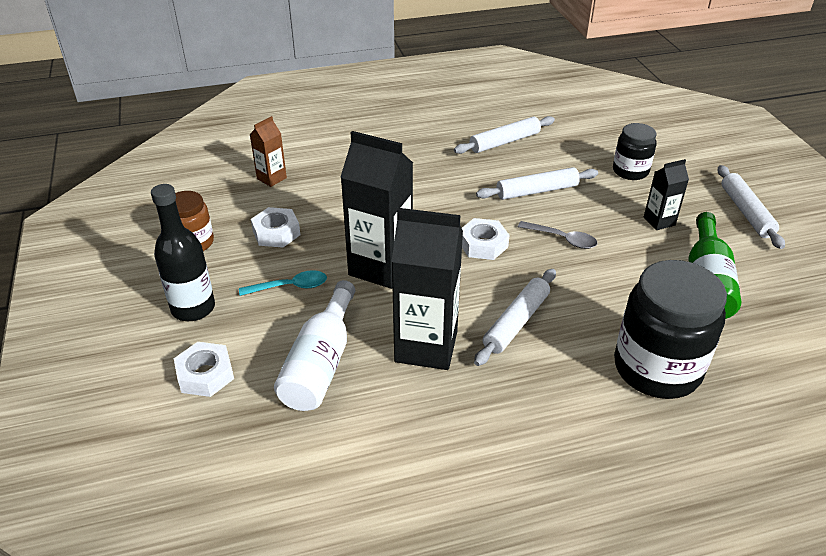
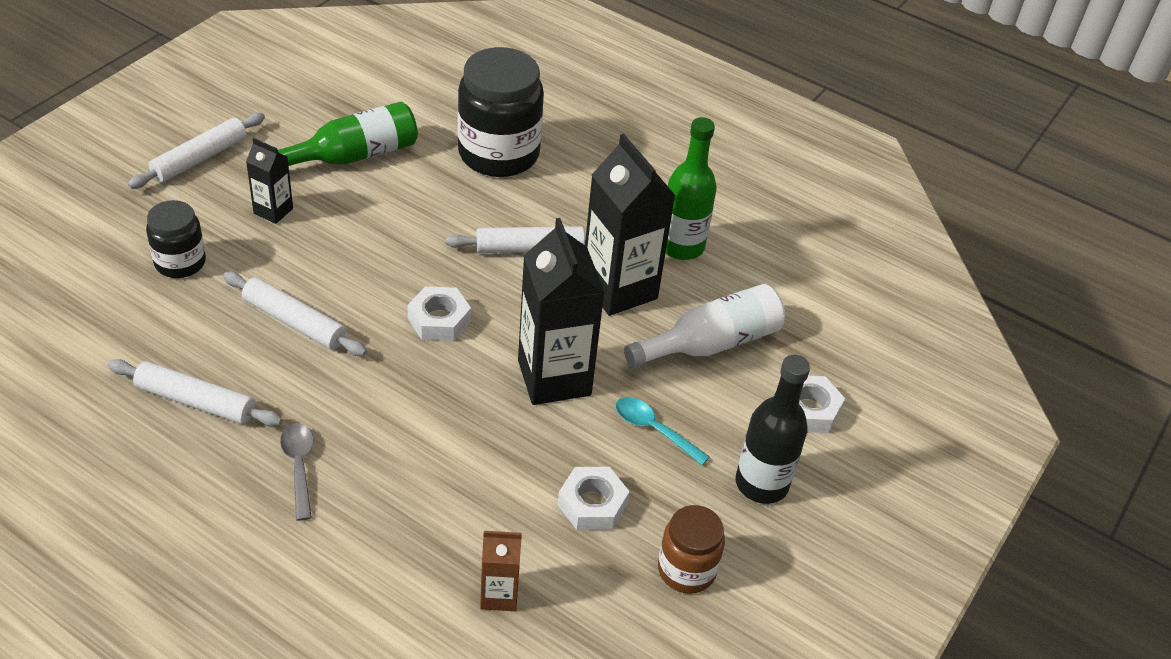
camera: 135 degrees left, 5 degrees up
grey spoon [518,221,598,249] -> grey spoon moved to [280,423,314,521]
none -> green bottle [666,117,717,260]

